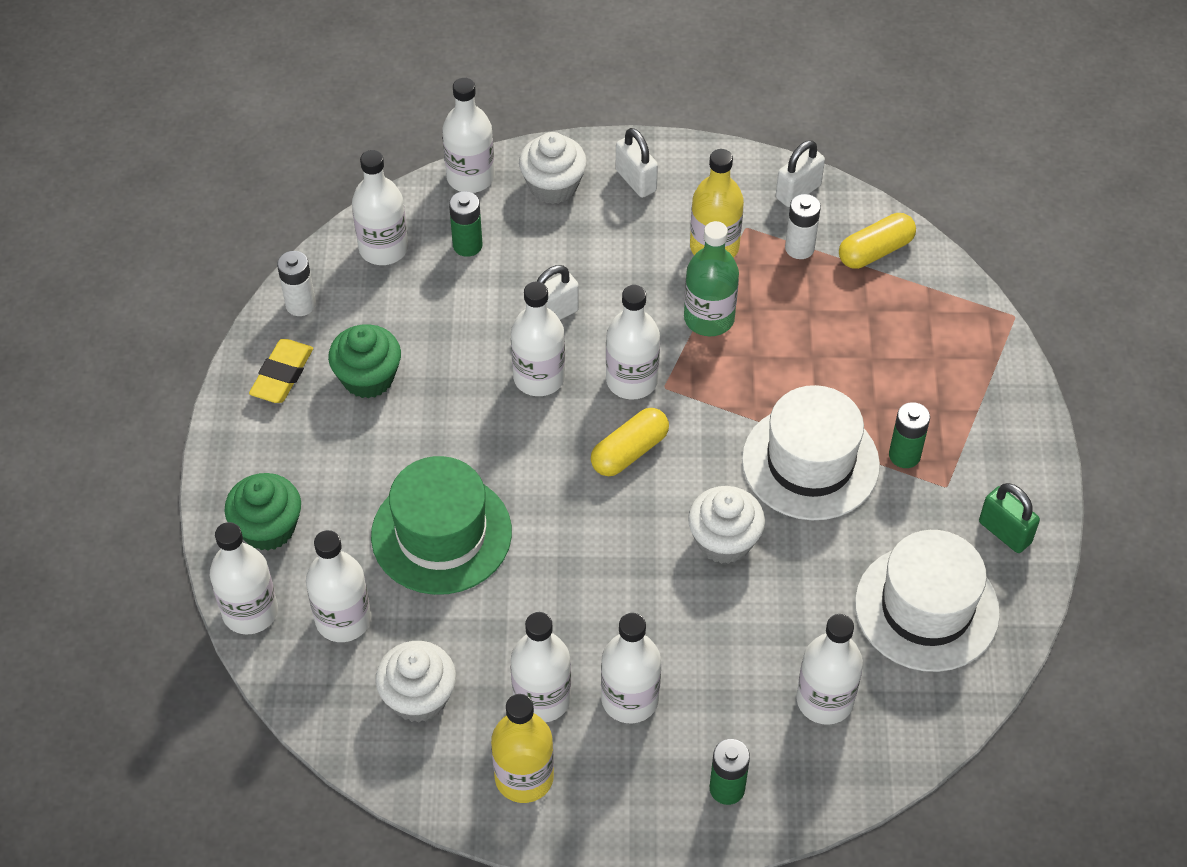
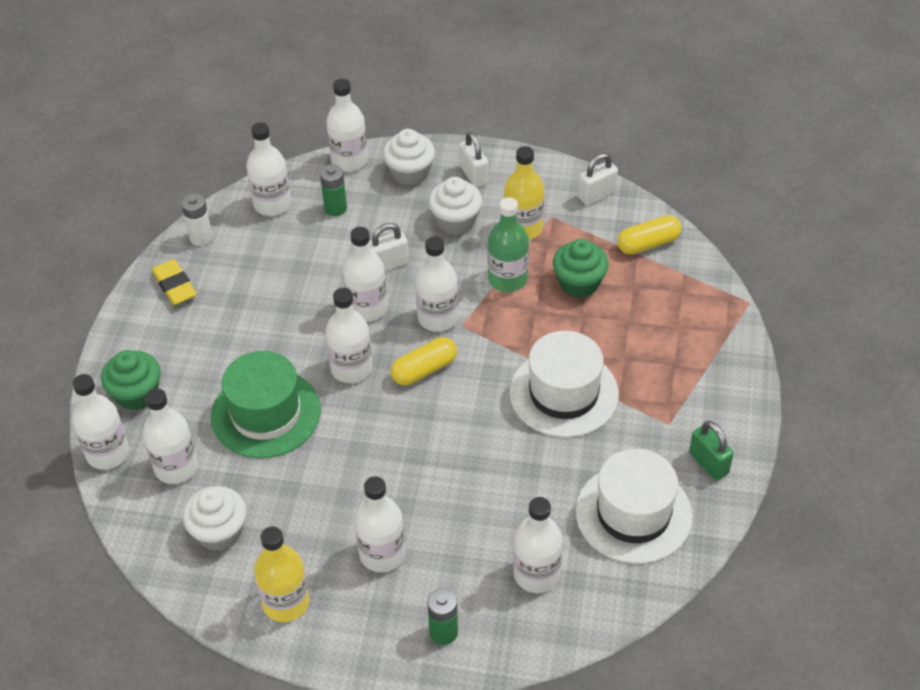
camera: 10 degrees right, 5 degrees down
yellow eraser [249,339,313,403] -> yellow eraser turned 60 degrees counterclockwise [152,259,197,305]
green cupcake [328,324,401,399] -> green cupcake moved to [553,239,609,298]
white bottle [511,612,571,722] -> white bottle moved to [326,288,372,383]
white cupcake [688,486,765,564] -> white cupcake moved to [429,177,482,235]
white battery [785,194,821,259] -> none
green battery [889,402,930,468] -> none

